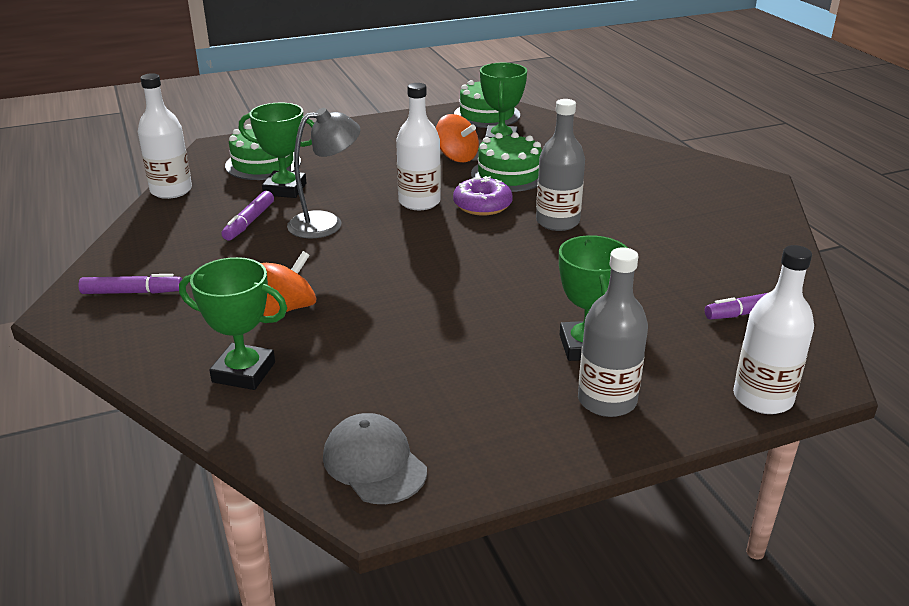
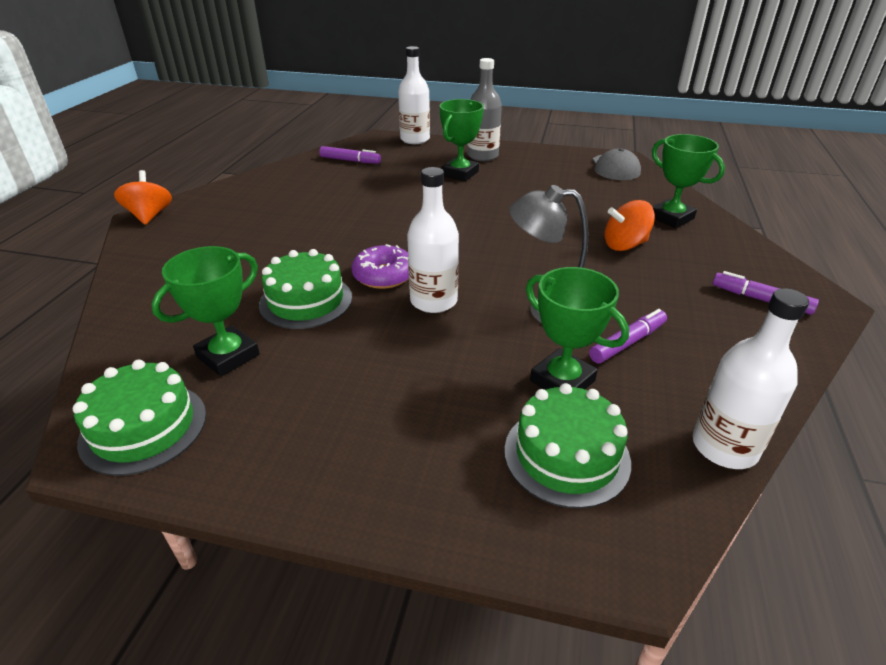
camera: 145 degrees left, 5 degrees up
orange spinning top [436,114,479,162] -> orange spinning top moved to [114,170,172,225]
grey bottle [536,99,585,231] -> none

